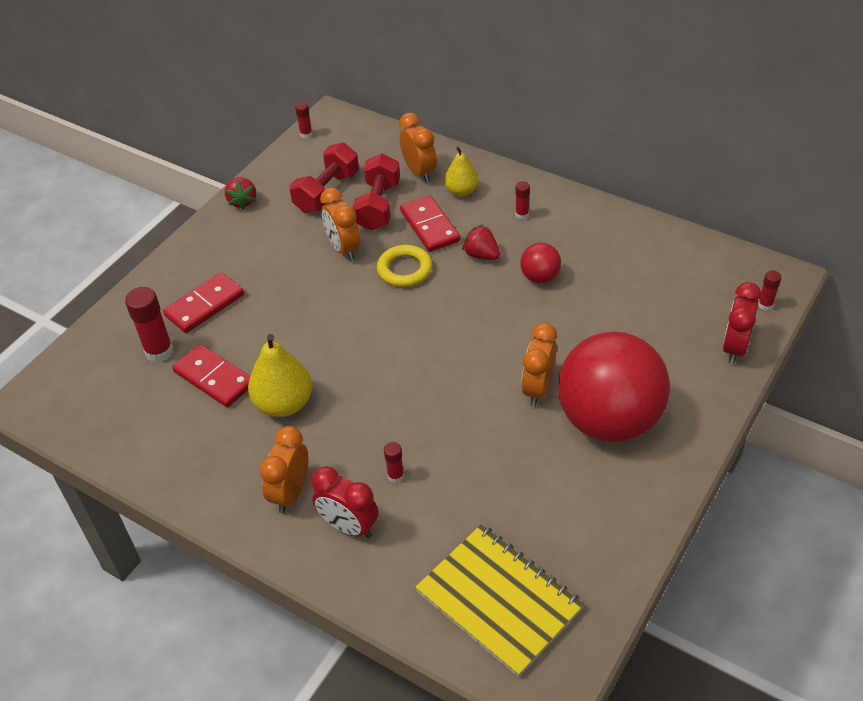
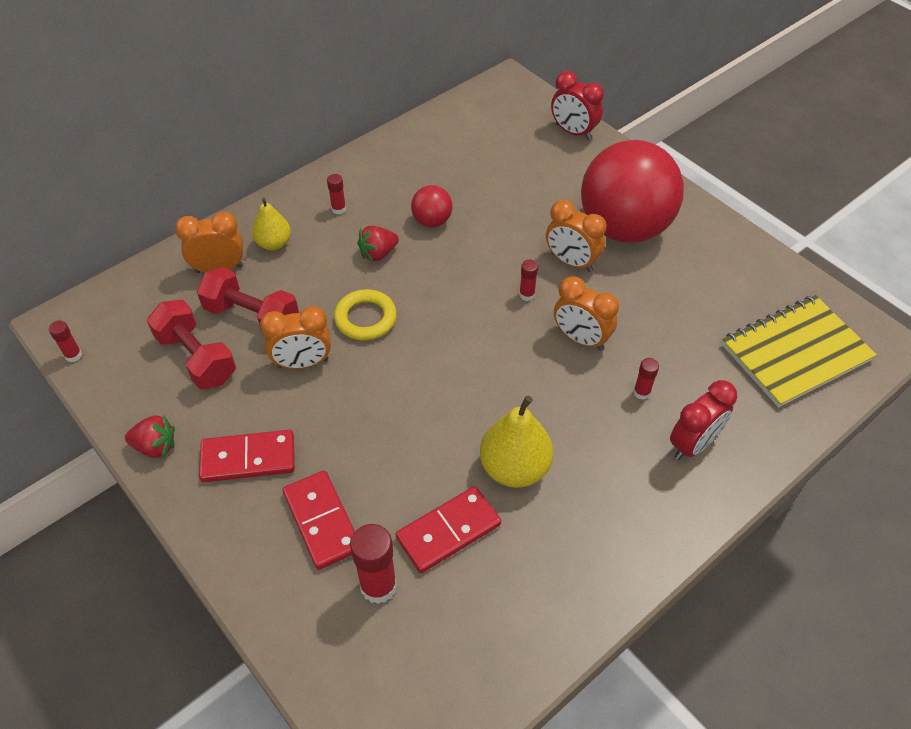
camera: 75 degrees left, 5 degrees up
orange clock [259,426,308,513] -> orange clock moved to [554,276,619,351]
red domino [400,195,460,252] -> red domino moved to [199,430,295,482]
red glue stick [758,270,781,311] -> red glue stick moved to [519,260,538,301]

